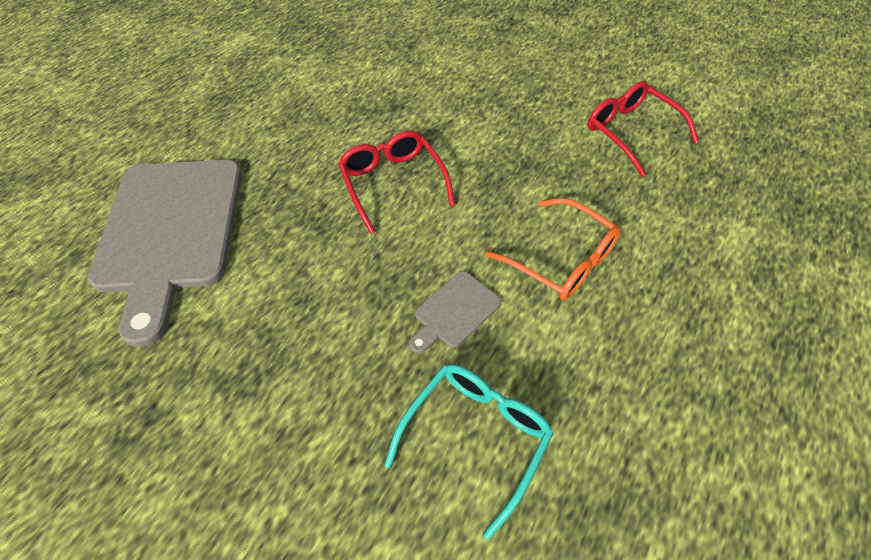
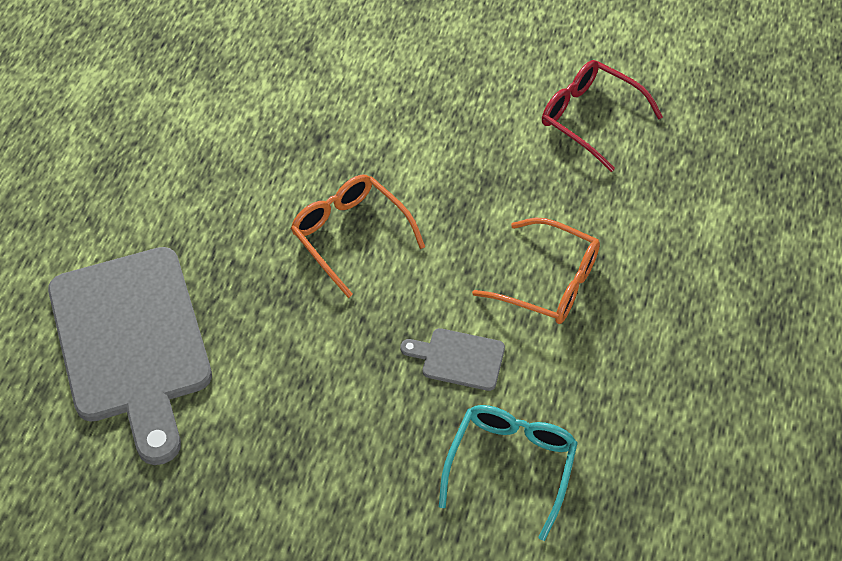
camera: 15 degrees left, 0 degrees up
red glasses [338,131,455,234] -> orange glasses [290,175,425,298]
grey cutting board [409,271,501,353] -> grey cutting board turned 75 degrees clockwise [400,328,505,391]

